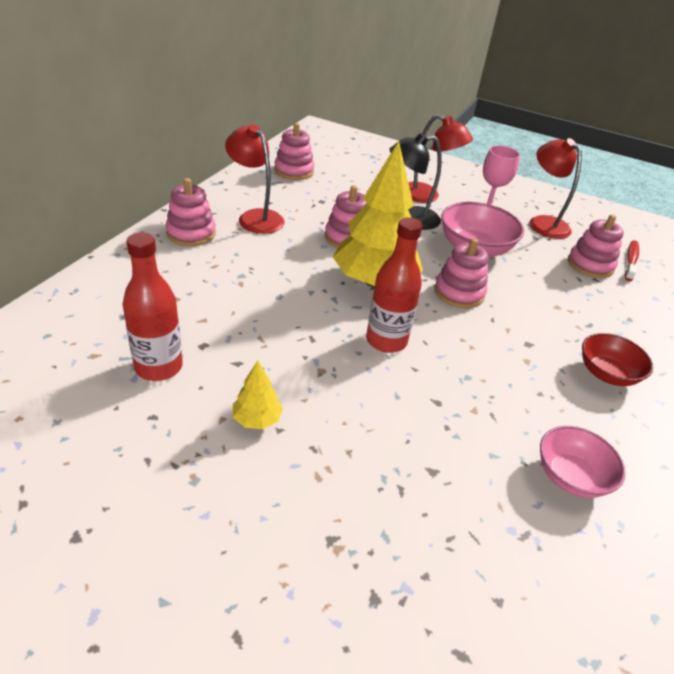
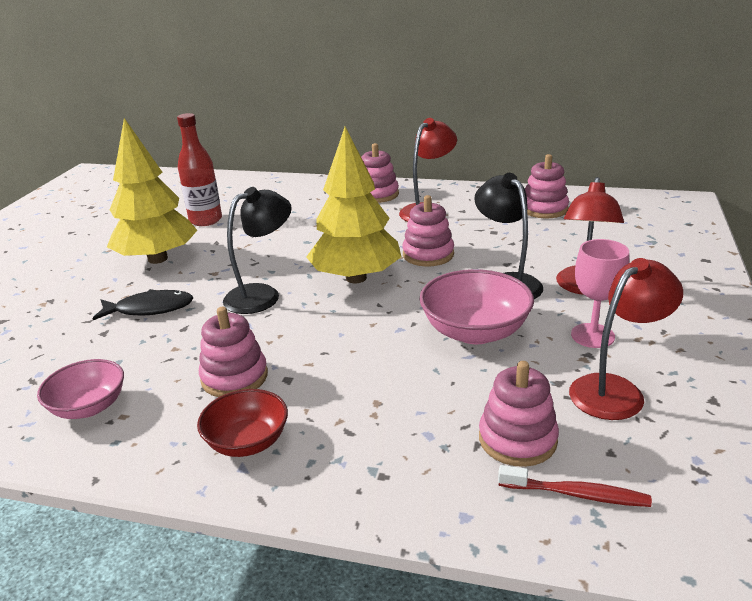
camera: 85 degrees right, 10 degrees down
yellow tree [233,361,283,429] -> yellow tree [107,118,198,264], size x2.35
red bottle [366,217,422,353] -> black lamp [223,187,292,314]
pink stacking toy [434,238,488,308] -> pink stacking toy moved to [199,307,268,397]
none -> black fish [92,289,193,320]

